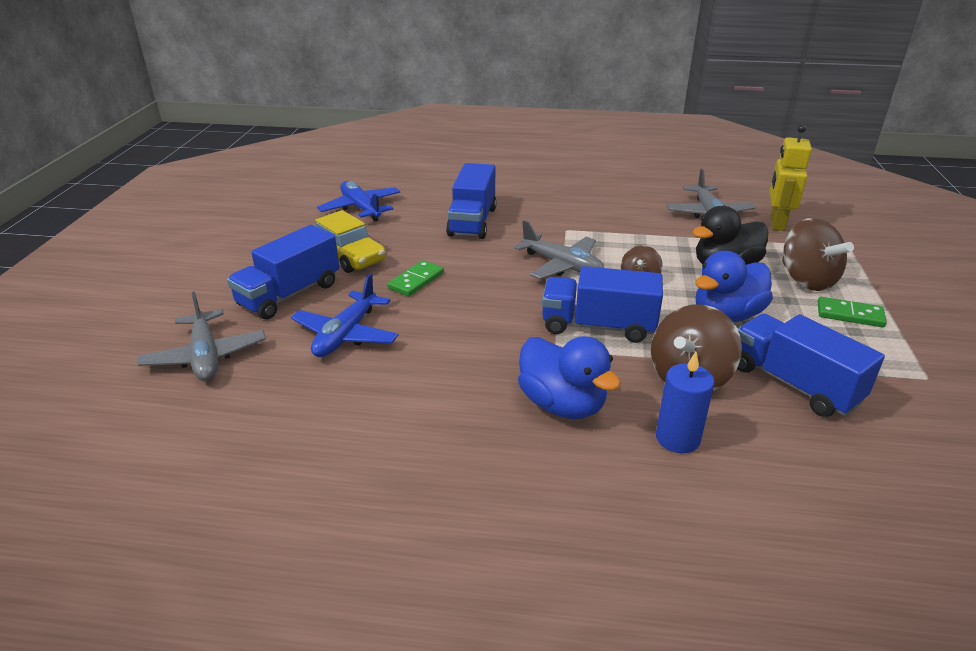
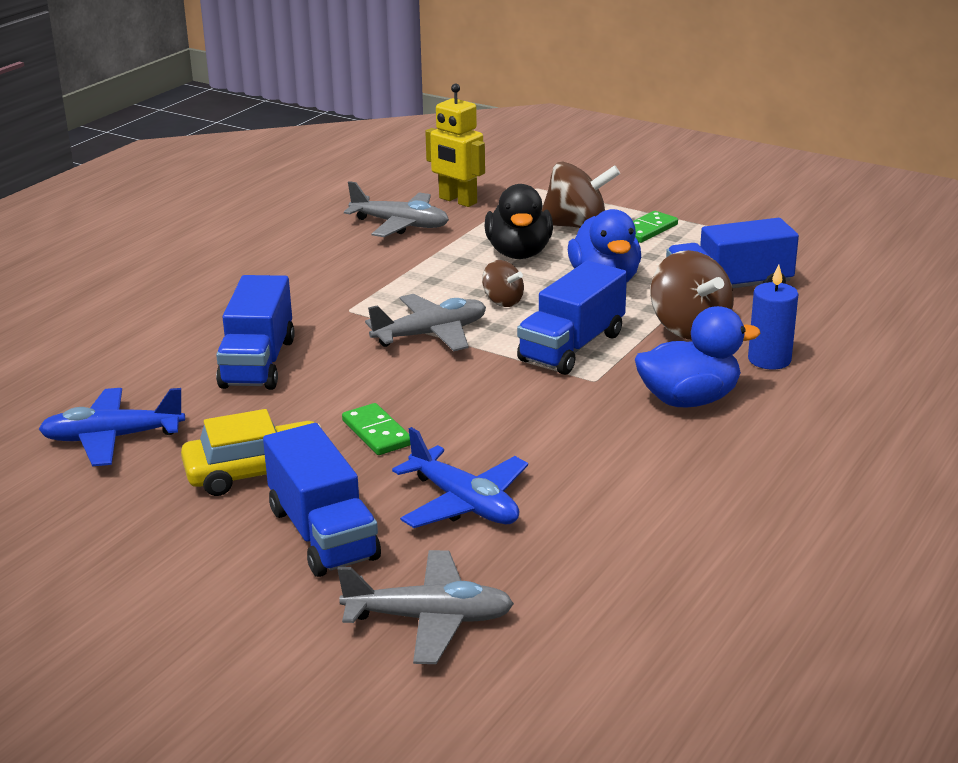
camera: 65 degrees left, 5 degrees down
blue truck [446,163,497,239] -> blue truck turned 60 degrees clockwise [216,275,295,390]

